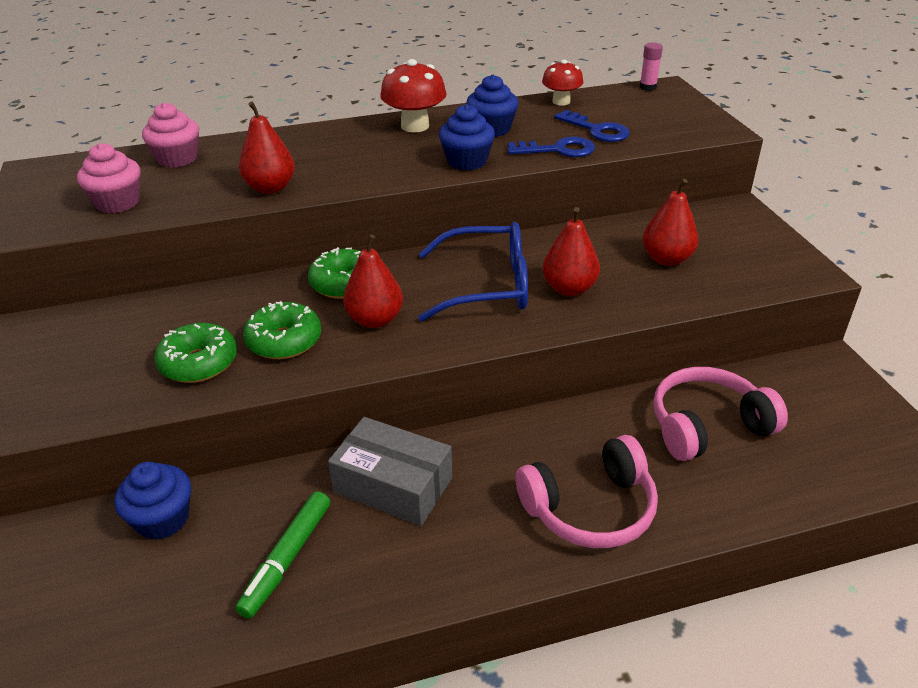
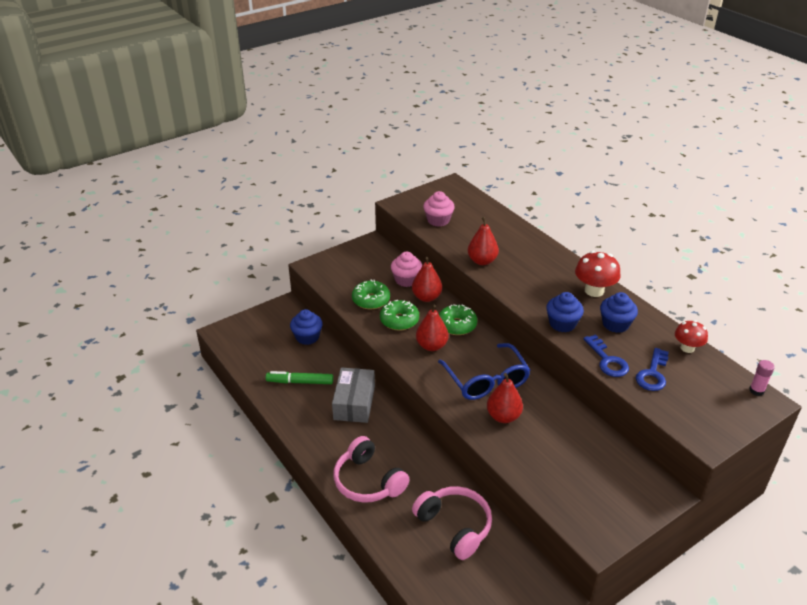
camera: 70 degrees right, 0 degrees up
pink cupcake [142,102,199,168] -> pink cupcake moved to [391,252,422,287]
red pear [643,179,699,266] -> red pear moved to [412,257,442,302]

